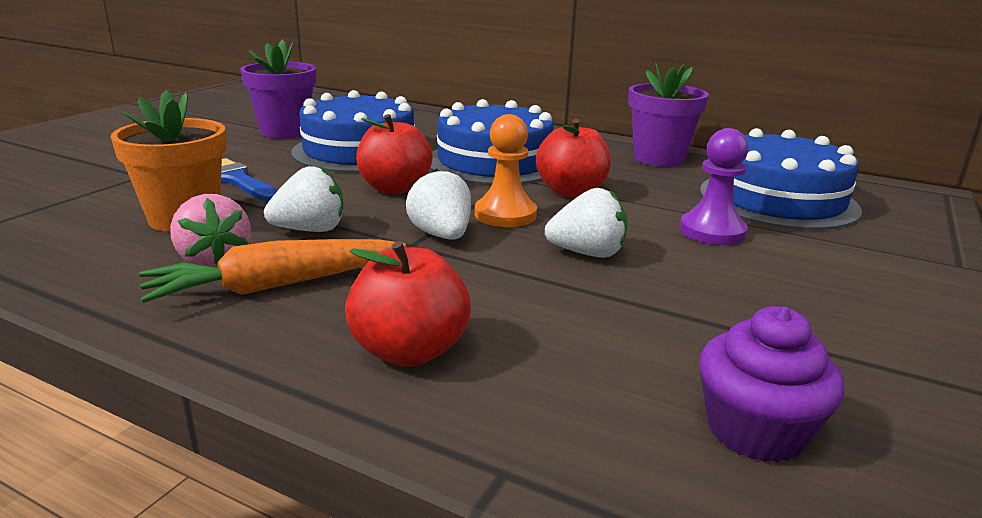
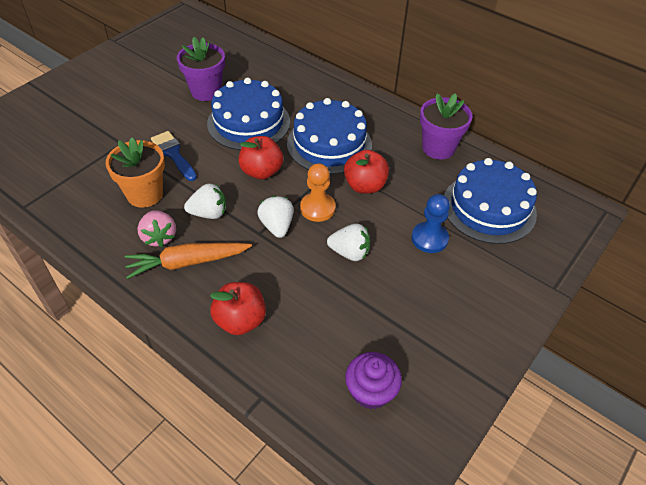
camera: 10 degrees right, 25 degrees up
purple pawn [680,128,749,245] -> blue pawn [411,194,450,253]

